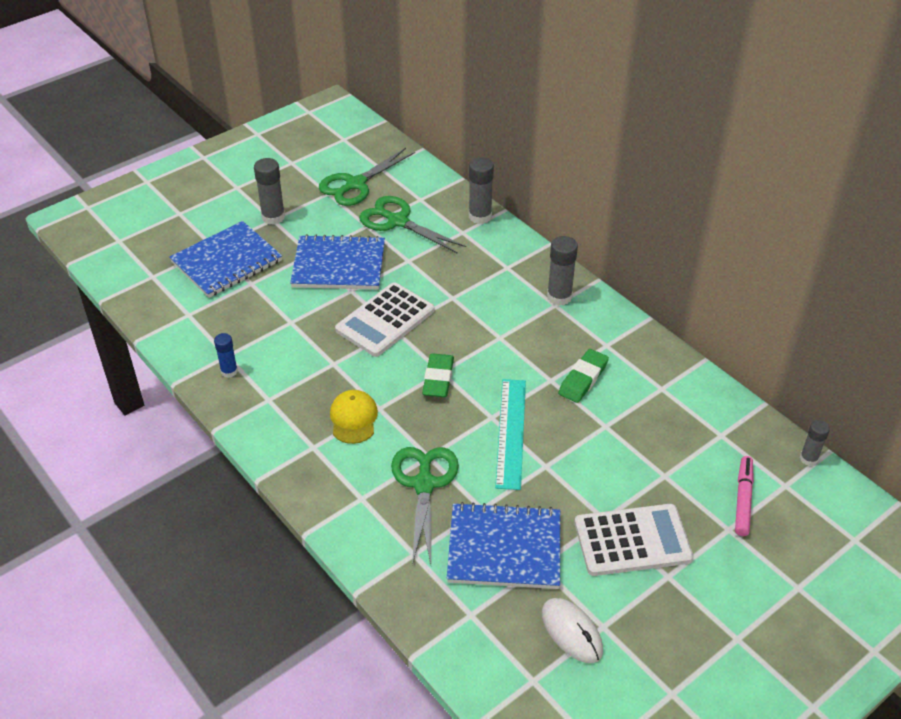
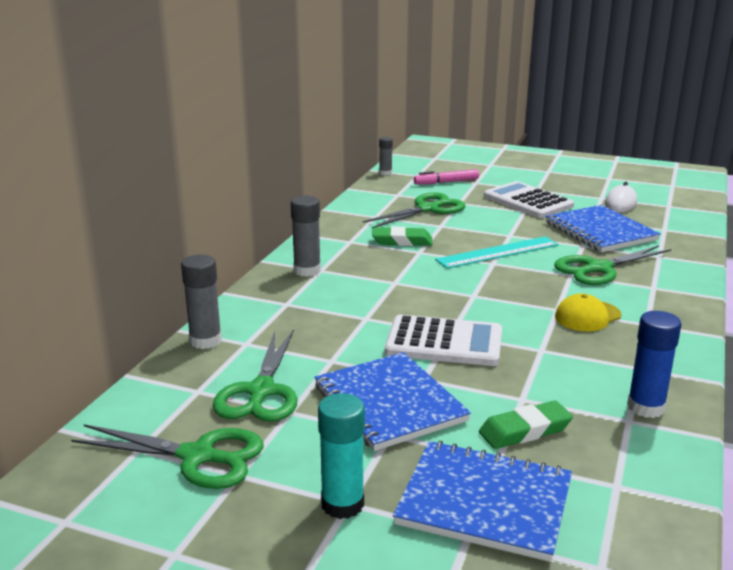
camera: 120 degrees left, 20 degrees down
blue glue stick [214,333,238,378] -> blue glue stick [627,311,682,418], size x1.60
grey glue stick [254,158,285,225] -> turquoise glue stick [318,393,365,519]
green eraser [422,353,454,397] -> green eraser moved to [479,400,573,449]
none -> green scissors [362,192,465,228]

